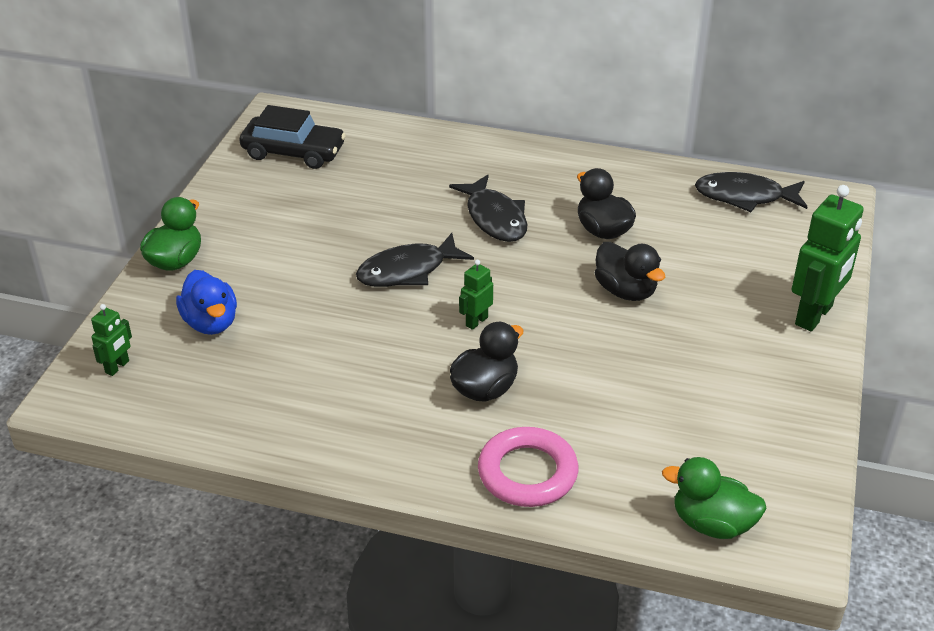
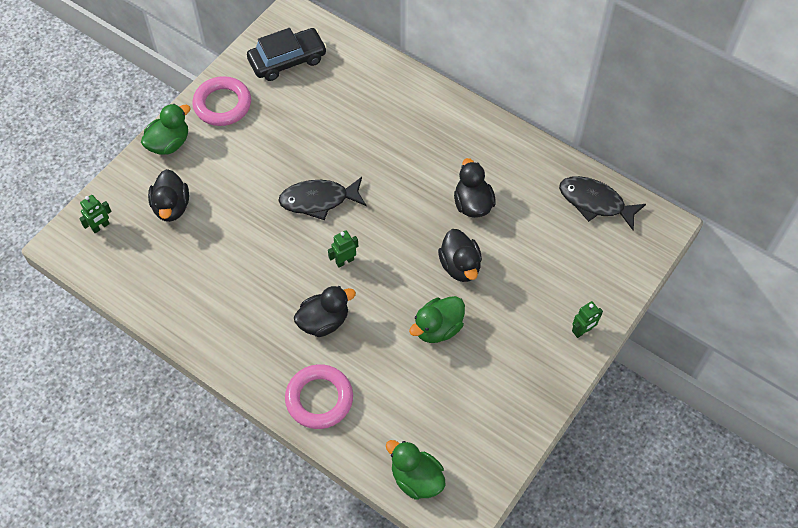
camera: 20 degrees right, 20 degrees up
blue duck [176,270,237,335] -> black duck [148,169,189,222]
black car [240,105,346,169] -> black car turned 60 degrees counterclockwise [247,28,327,81]
black fish [449,175,527,242] -> none
green robot [792,185,864,331] -> green robot [572,301,603,338], size x0.50
none -> pink ring [193,76,251,126]
none -> green duck [409,296,465,343]

